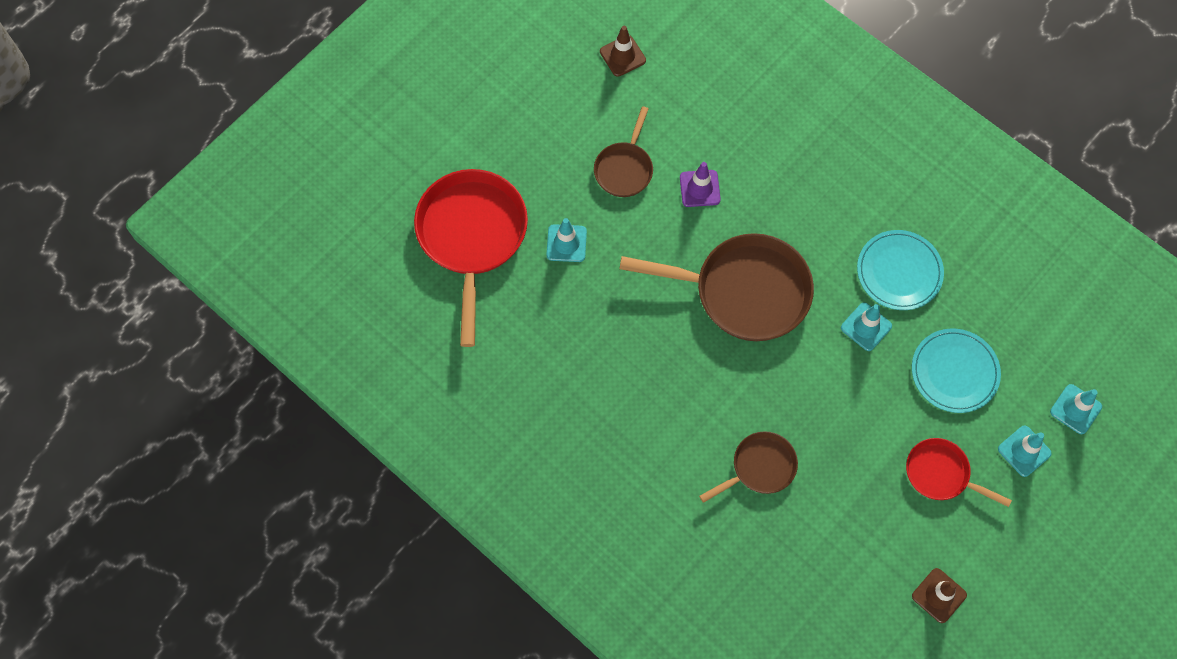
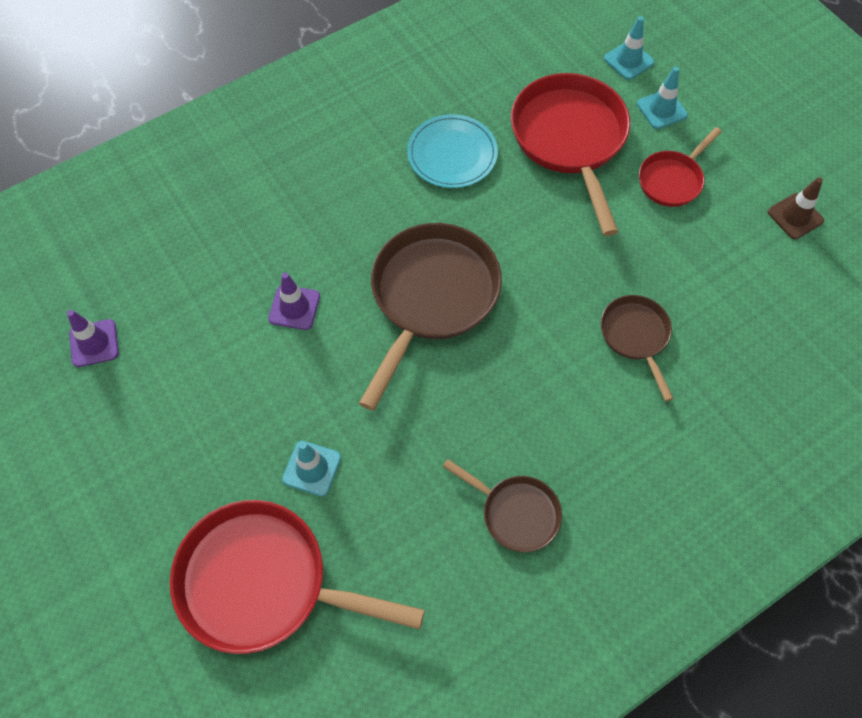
camera: 75 degrees left, 5 degrees down
brown pan [594,106,653,197] -> brown pan moved to [442,459,562,552]
brown traffic cone [600,26,646,77] -> purple traffic cone [67,310,119,367]
turquoise traffic cone [841,303,892,351] -> none
turquoise plate [912,328,1001,413] -> red pan [511,73,630,236]

